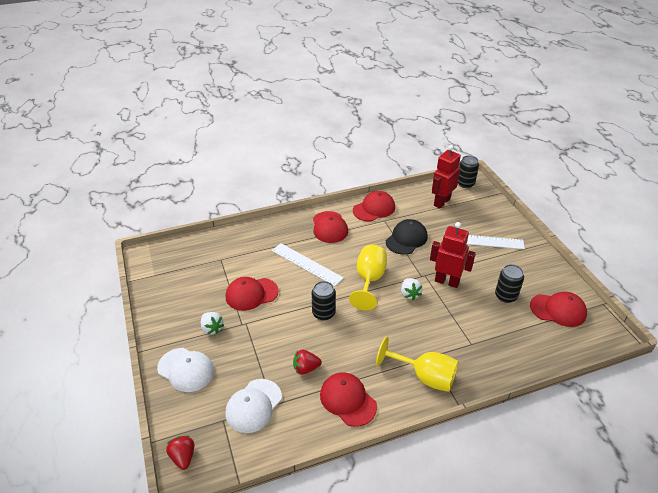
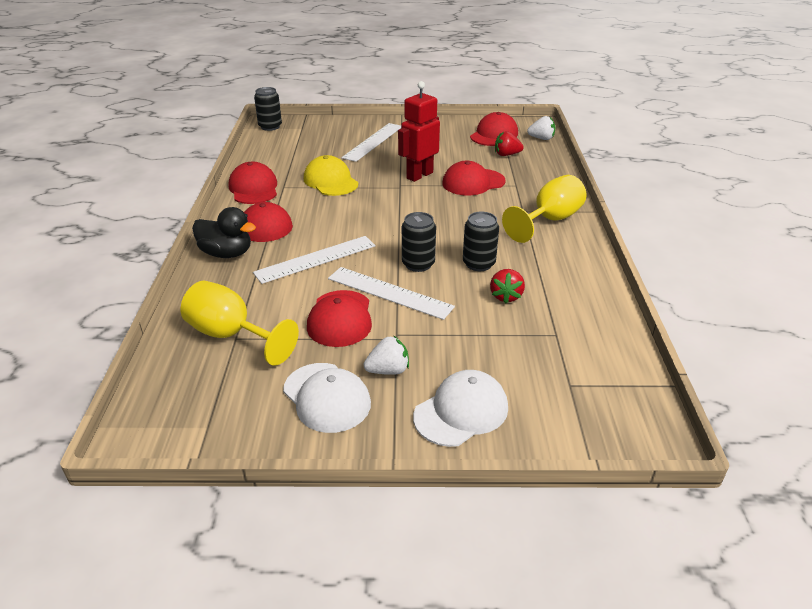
camera: 70 degrees left, 5 degrees down
red strawberry [166,436,195,470] -> red strawberry moved to [495,131,524,156]
white cap [225,379,282,433] -> white cap moved to [283,363,371,433]
red cap [320,372,377,427] -> red cap moved to [442,161,506,196]
yellow goblet [349,245,387,310] -> yellow goblet moved to [181,281,299,366]
black cap [386,219,428,255] -> yellow cap [304,155,359,196]
white strawberry [401,278,423,300] -> white strawberry moved to [527,116,556,140]
red robot [432,145,461,209] -> none
black can [495,264,524,303] -> black can moved to [463,212,499,271]
none -> black duck [192,207,256,258]
none -> white ruler [328,267,455,320]

